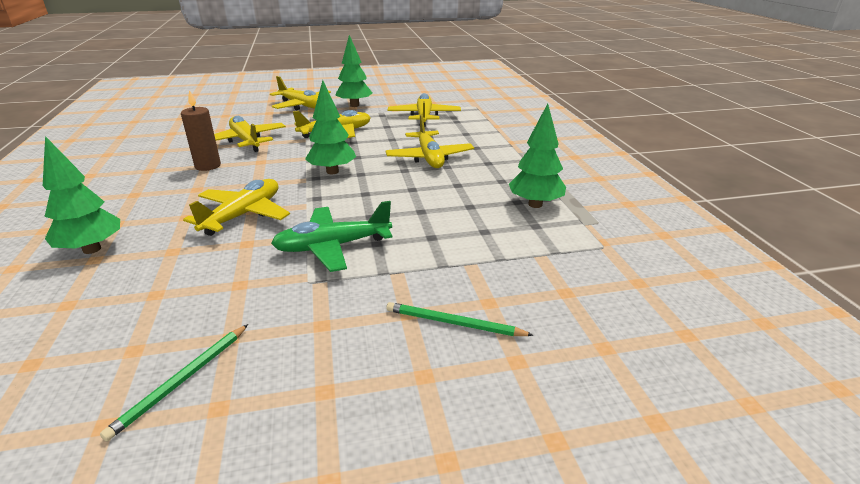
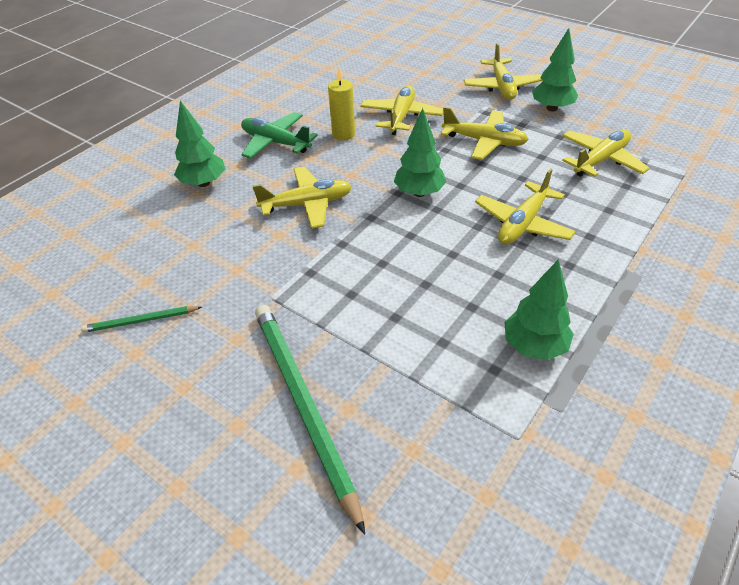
camera: 50 degrees right, 15 degrees up
brown candle [181,90,221,171] -> yellow candle [328,67,355,140]
green plane [271,201,393,272] -> green plane moved to [241,112,318,159]
green pencil [387,302,534,336] -> green pencil [255,305,365,535], size x2.10

